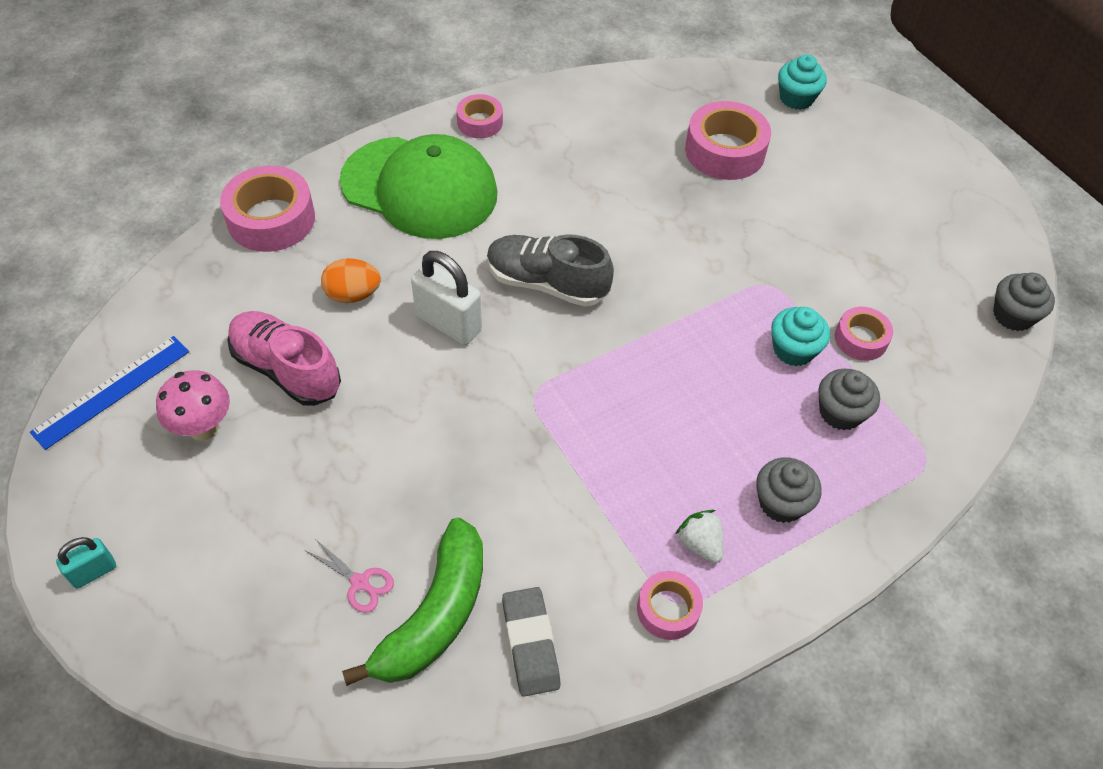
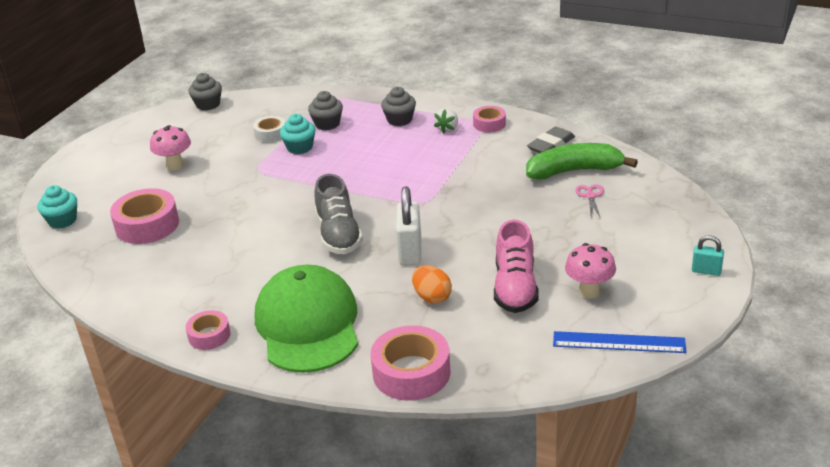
camera: 120 degrees left, 20 degrees down
pink tape [835,307,893,361] -> white tape [253,116,285,143]
none -> pink mushroom [150,125,191,171]

